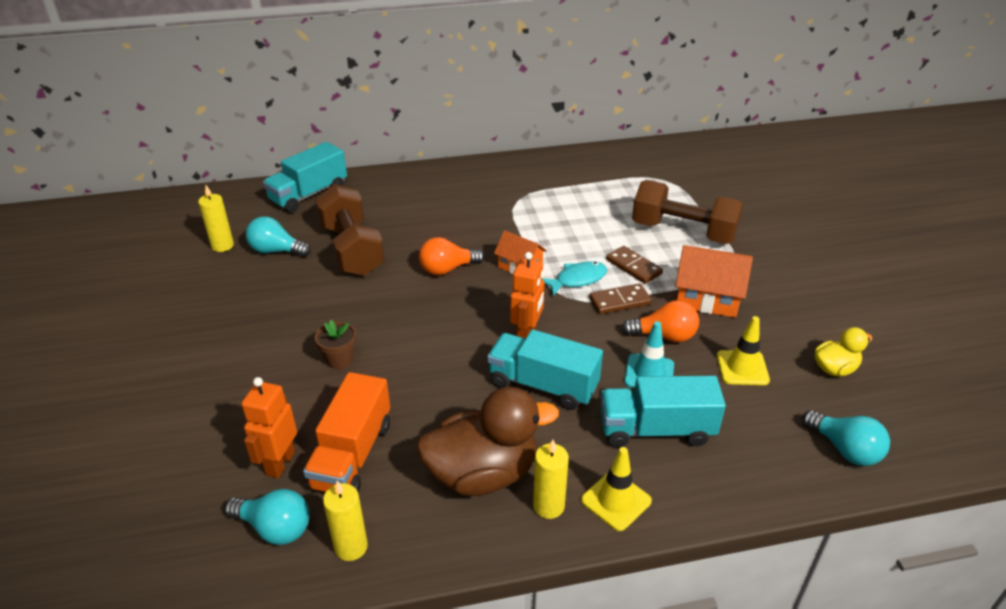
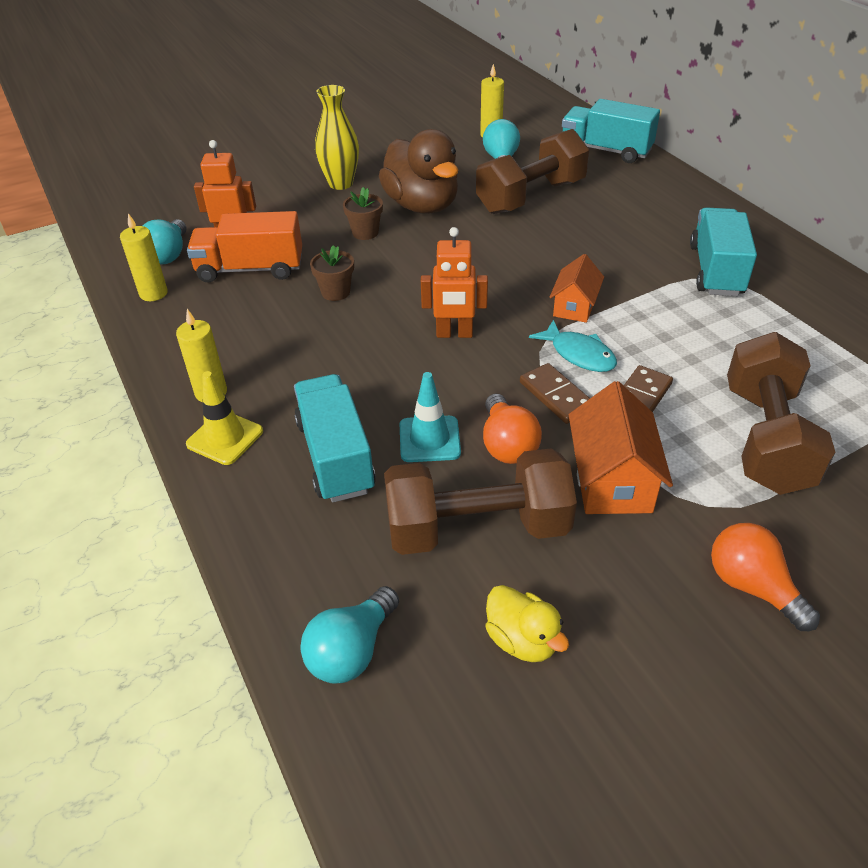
camera: 75 degrees right, 5 degrees up
brown duck [416,387,559,496] -> brown duck moved to [379,129,458,214]
orange light bulb [419,237,485,275] -> orange light bulb moved to [711,523,820,631]
turquoise truck [487,329,603,410] -> turquoise truck moved to [690,207,757,296]
yellow traffic cone [717,316,770,385] -> brown dumbbell [384,448,577,555]
none -> brown flower pot [310,245,354,301]
none -> yellow vase [315,85,359,190]

